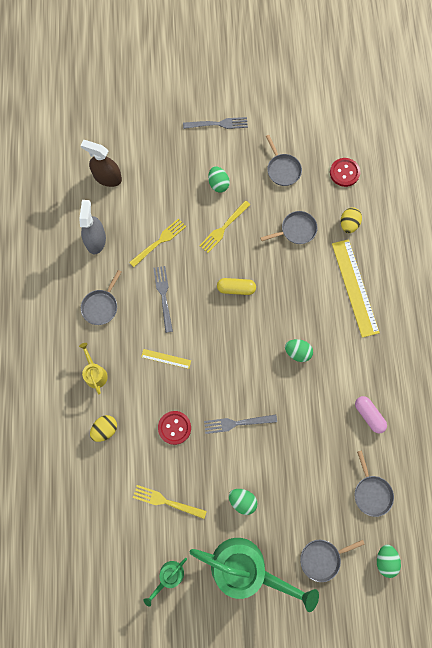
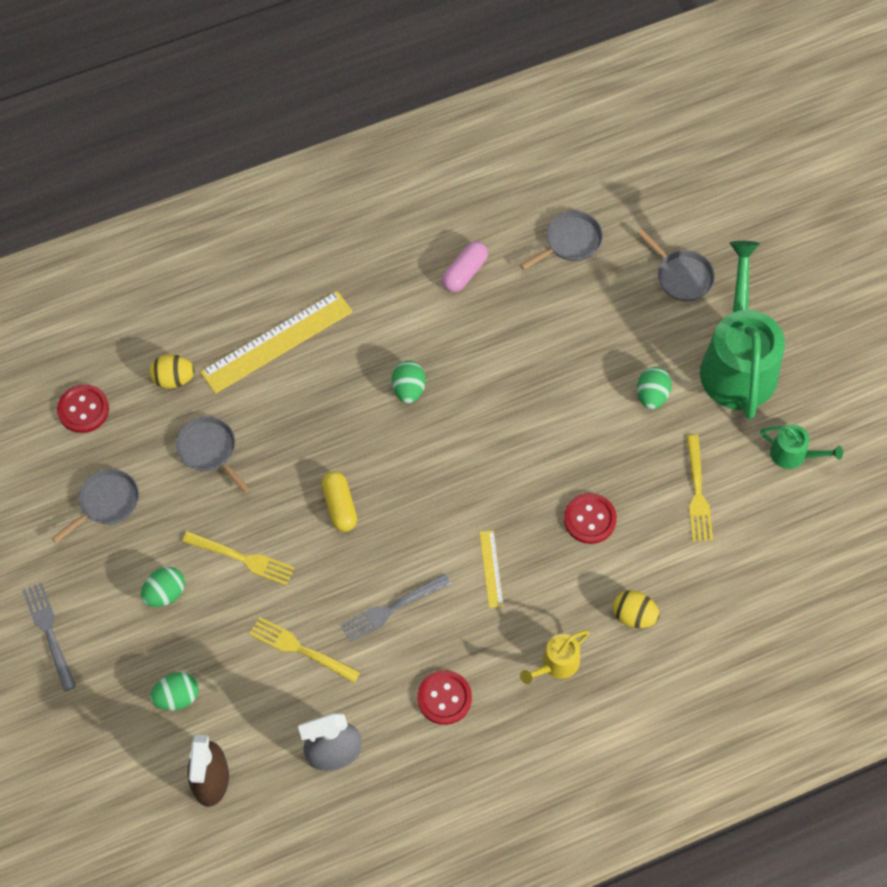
camera: 110 degrees left, 10 degrees down
grey pan [81,270,122,325] -> red button [417,670,472,725]
grey fork [204,414,277,434] -> none
green egg [377,545,401,578] -> green egg moved to [150,672,199,710]

